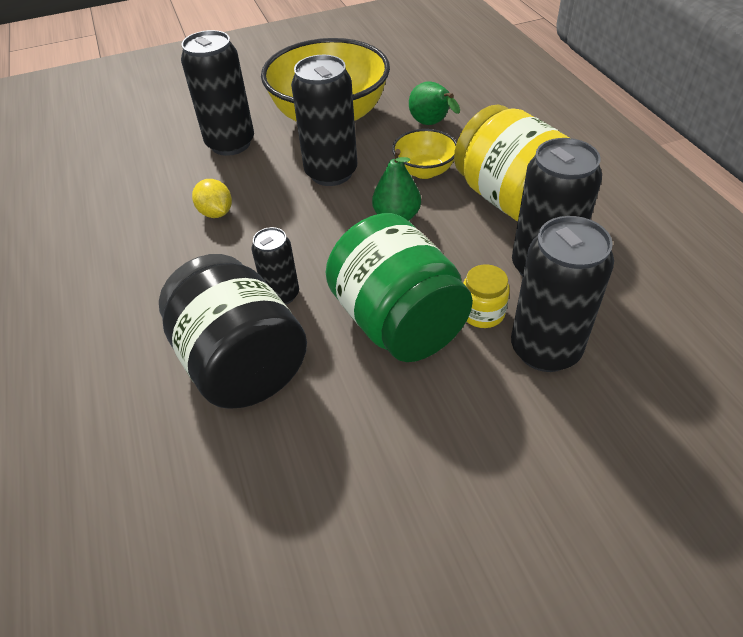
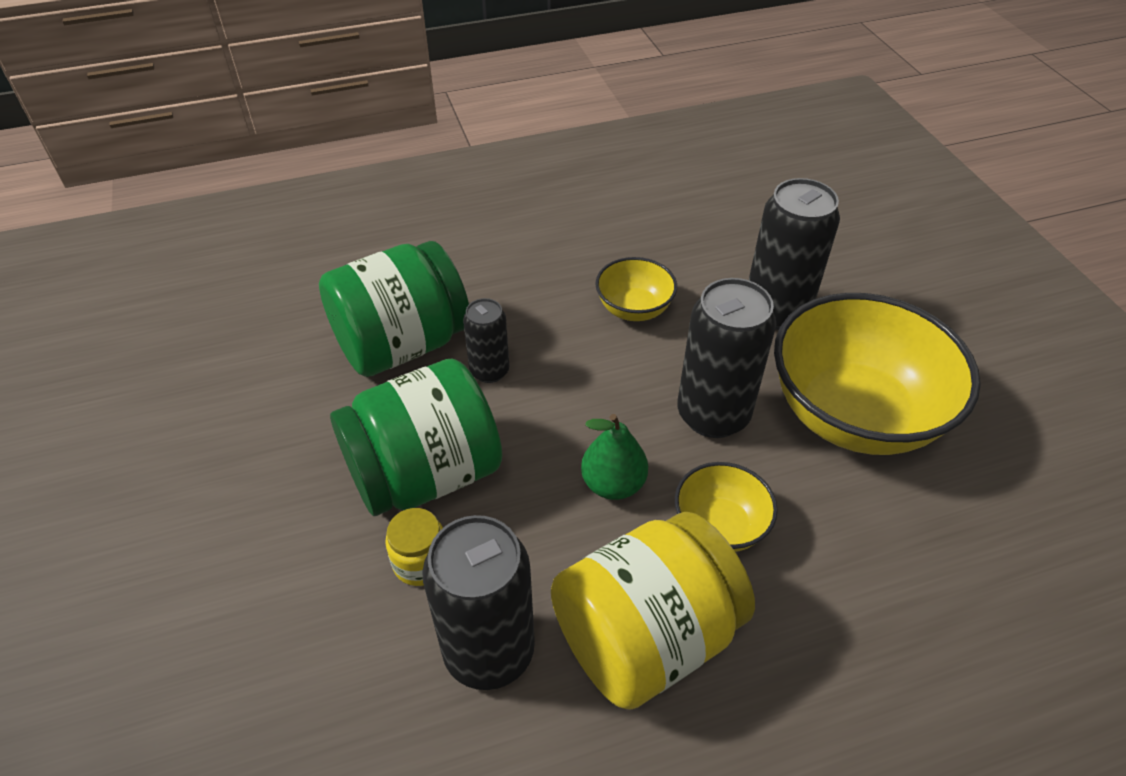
camera: 90 degrees right, 0 degrees up
black jar [159,254,307,409] -> green jar [319,241,469,377]
yellow lemon [192,179,232,218] -> yellow bowl [595,257,677,321]
green pear [409,81,460,125] -> none
black can [511,216,614,372] -> none

